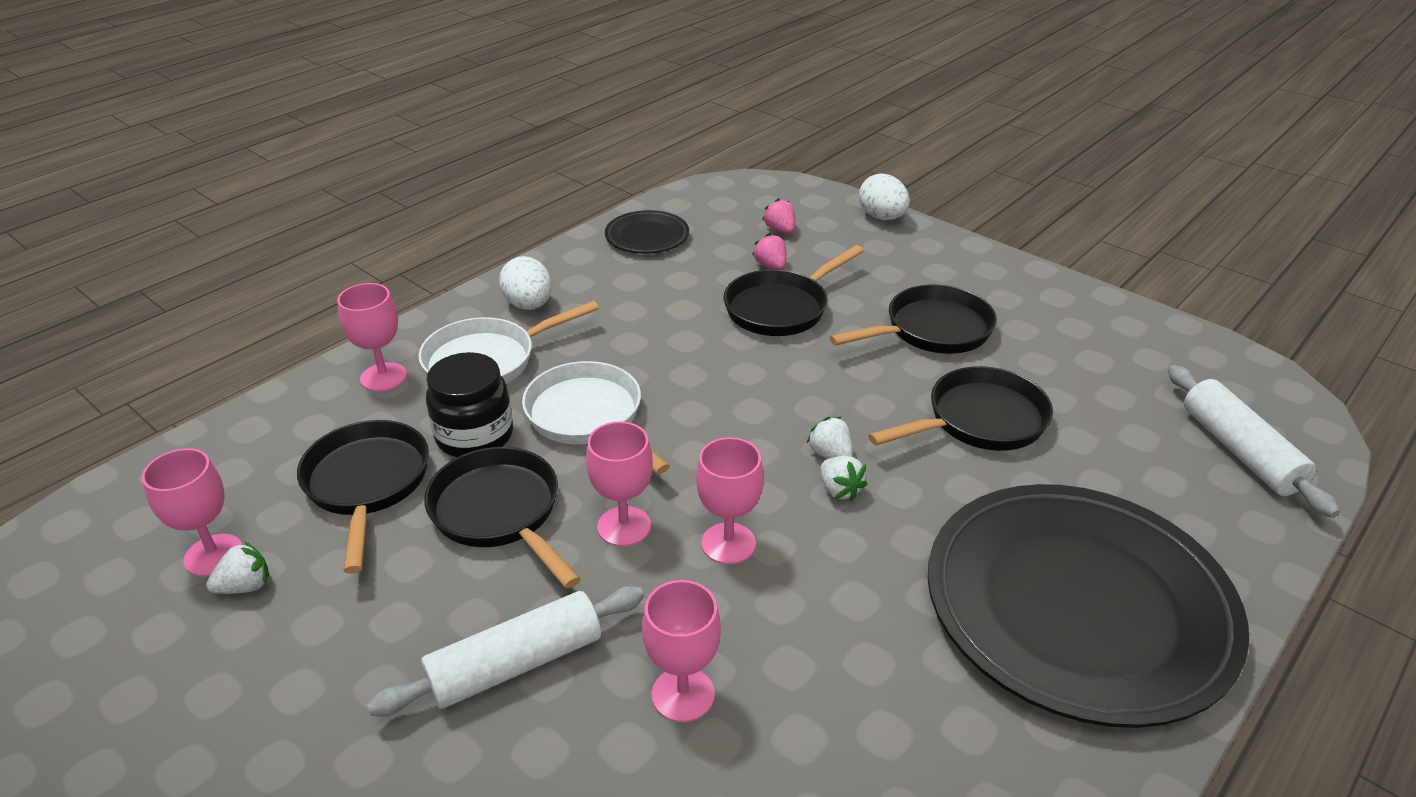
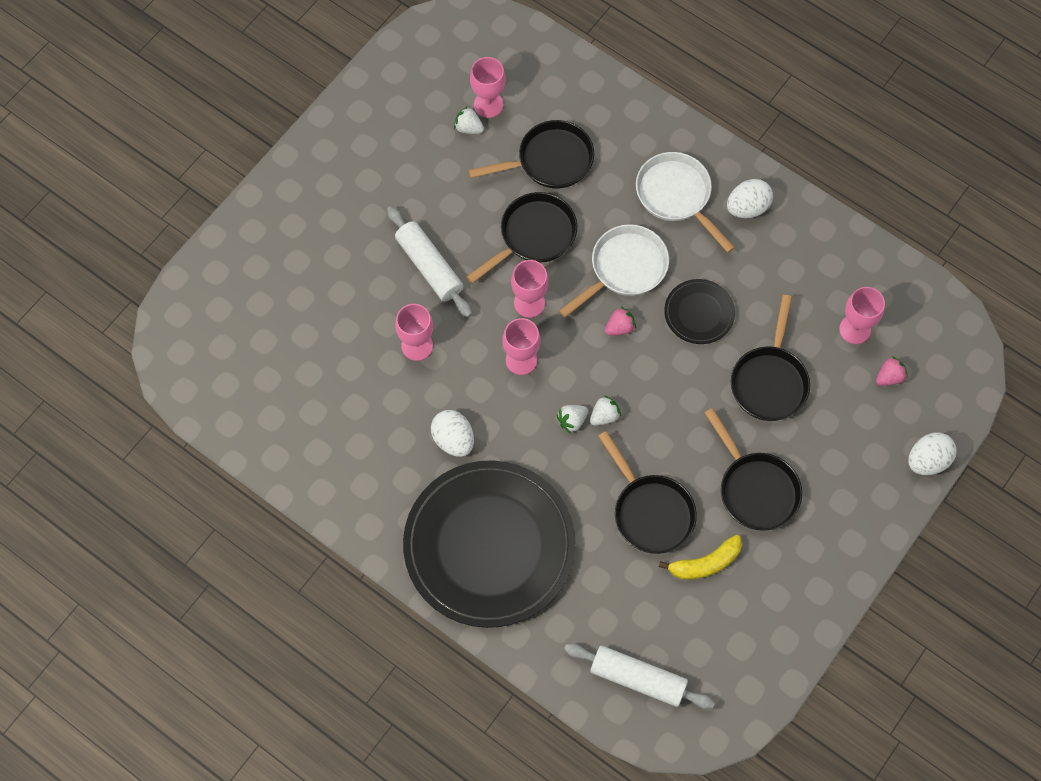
camera: 85 degrees right, 30 degrees up
white strawberry [206,541,269,594] -> white strawberry turned 150 degrees clockwise [454,106,484,134]
pink goblet [337,283,407,392] -> pink goblet moved to [839,287,885,344]
black jar [426,352,513,457] -> none
black plate [605,210,689,254] -> black plate moved to [664,279,735,344]
black pan [724,245,864,336] -> black pan turned 120 degrees counterclockwise [731,295,810,421]
pink strawberry [752,233,787,270] -> pink strawberry moved to [605,307,636,336]
white rolling pin [1168,365,1340,518] -> white rolling pin turned 45 degrees clockwise [564,643,715,709]
none -> white egg [431,410,474,457]
none -> yellow banana [659,535,742,580]

